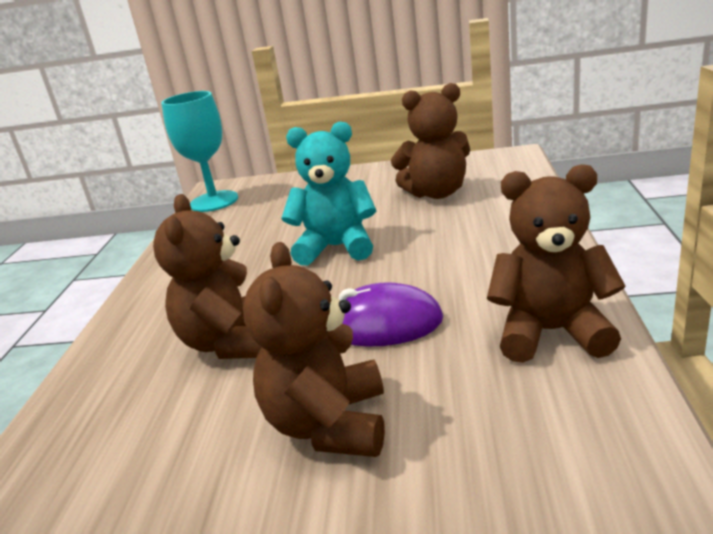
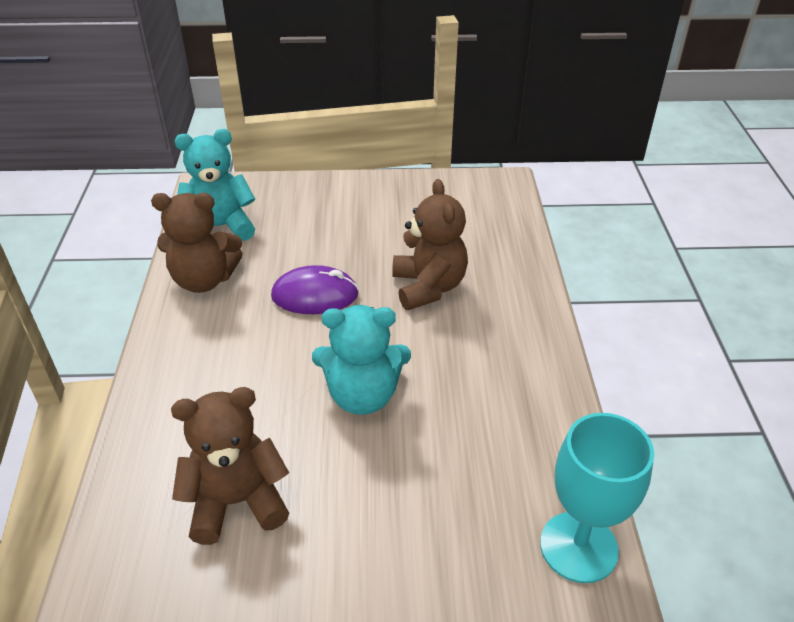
camera: 170 degrees right, 15 degrees up
brown teddy bear [243,242,385,457] -> none
none -> turquoise teddy bear [175,129,255,241]

